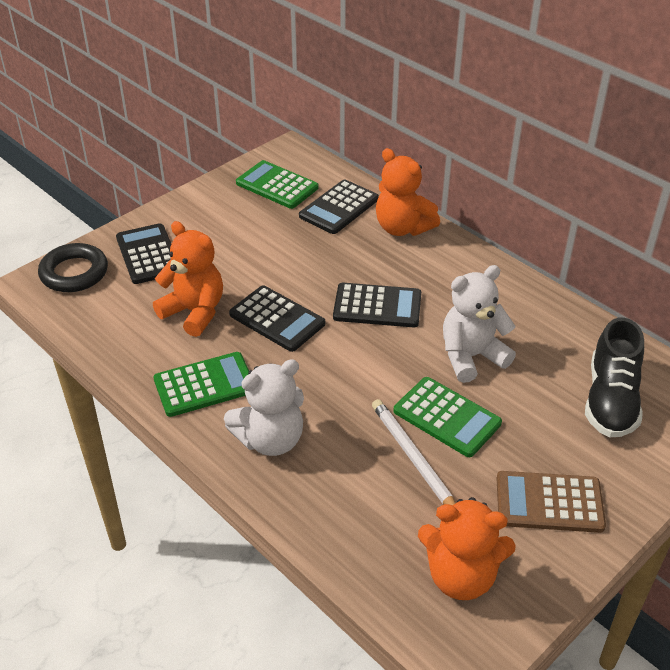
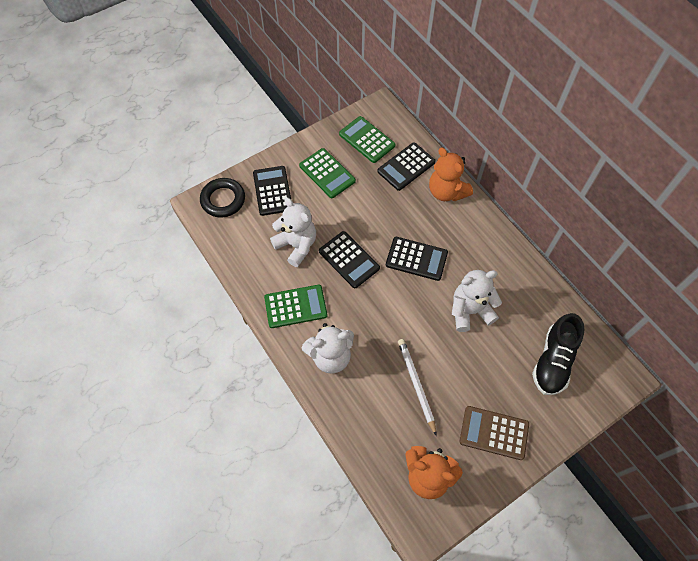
camera: 10 degrees right, 20 degrees up
orange teddy bear [153,221,223,337] -> white teddy bear [270,198,316,267]
green calculator [393,377,502,457] -> green calculator moved to [299,148,356,198]

